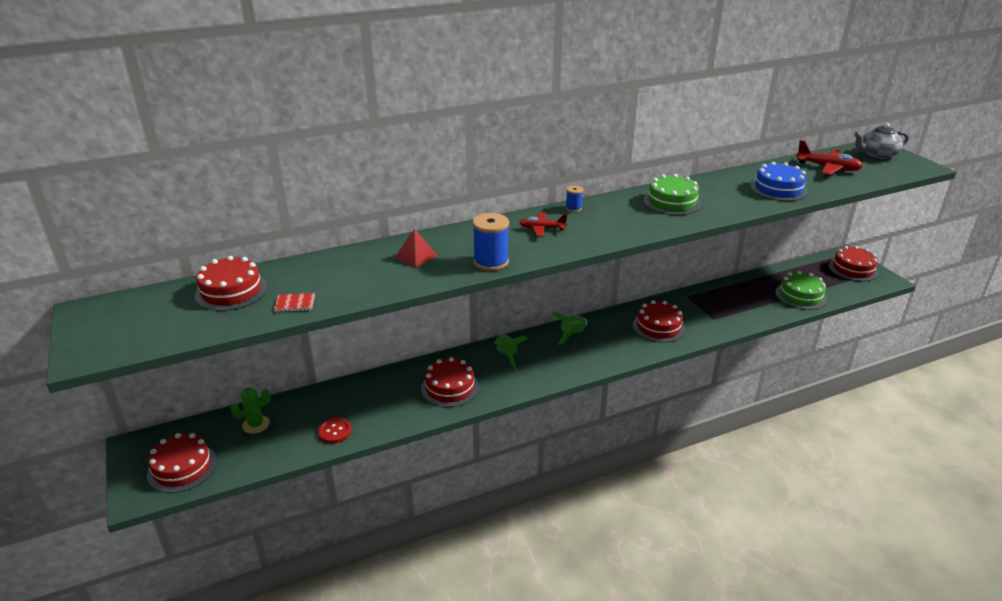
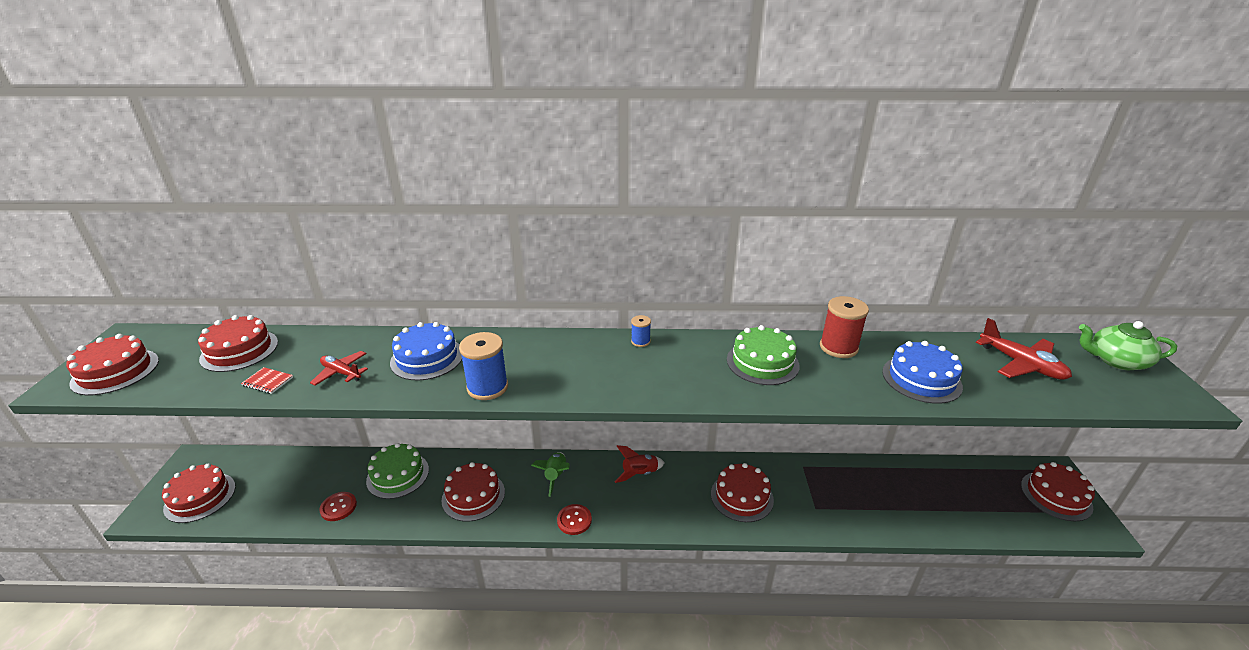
camera: 25 degrees right, 0 degrees up
green cactus [231,387,271,434] -> none
red pyramid [395,228,438,268] -> blue cake [390,322,462,380]
red plane [519,212,567,237] -> red plane moved to [310,351,368,386]
green rocket [552,313,587,345] -> red rocket [615,445,665,483]
green cake [775,271,827,310] -> green cake moved to [366,443,429,499]
grey teapot [854,123,909,159] -> green teapot [1079,321,1177,370]
none -> red cake [66,334,159,395]
none -> red button [557,504,592,535]
none -> red spool [820,296,869,358]

